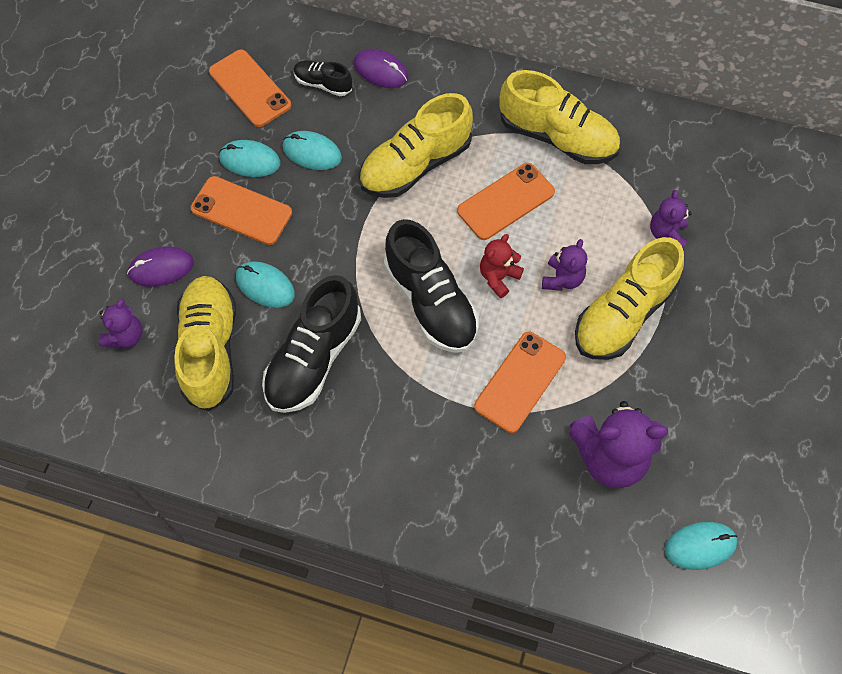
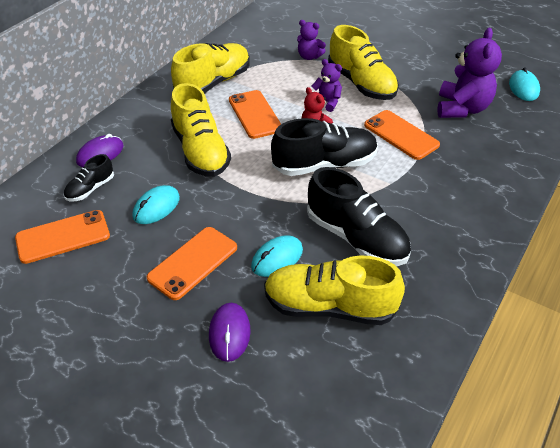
camera: 75 degrees left, 20 degrees down
purple teddy bear [99,299,143,349] -> none
turquoise mouse [219,140,281,177] -> none

